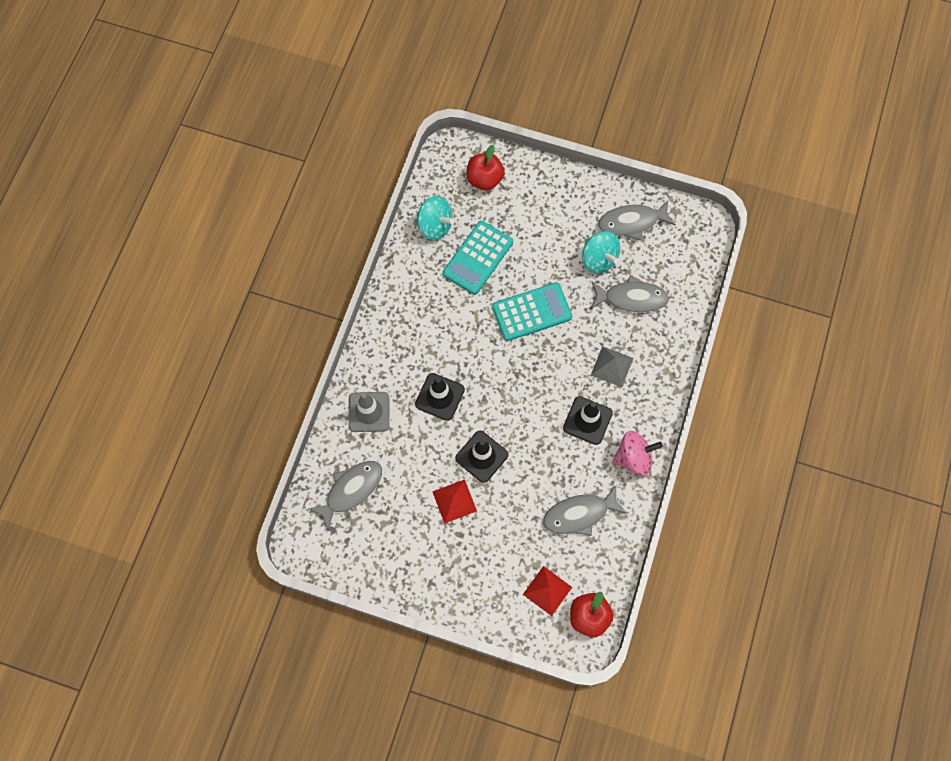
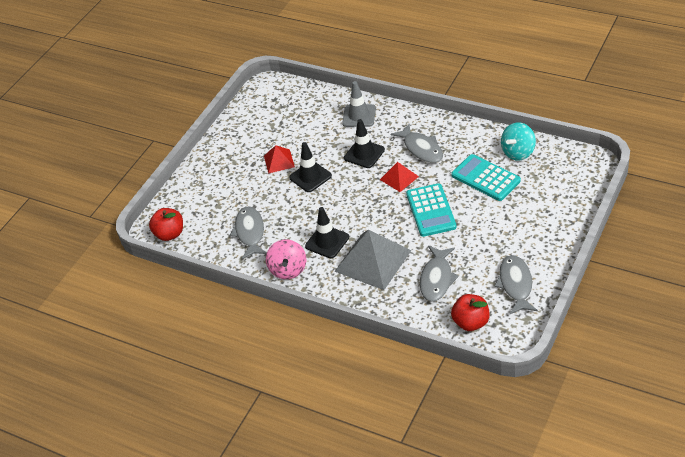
camera: 105 degrees right, 25 degrees down
grey fish [307,461,382,531] -> grey fish moved to [391,123,443,163]
red apple [466,145,505,190] -> red apple moved to [451,294,490,331]
red pyramid [523,566,572,616] -> red pyramid moved to [380,162,419,192]
turquoise spinning top [582,231,620,274] -> none
grey pyramid [591,346,633,387] -> grey pyramid [334,230,411,290], size x1.90

